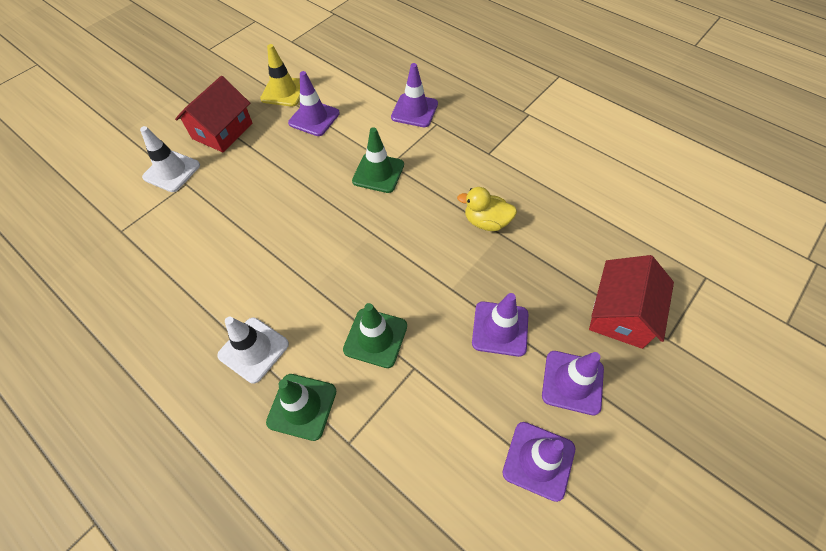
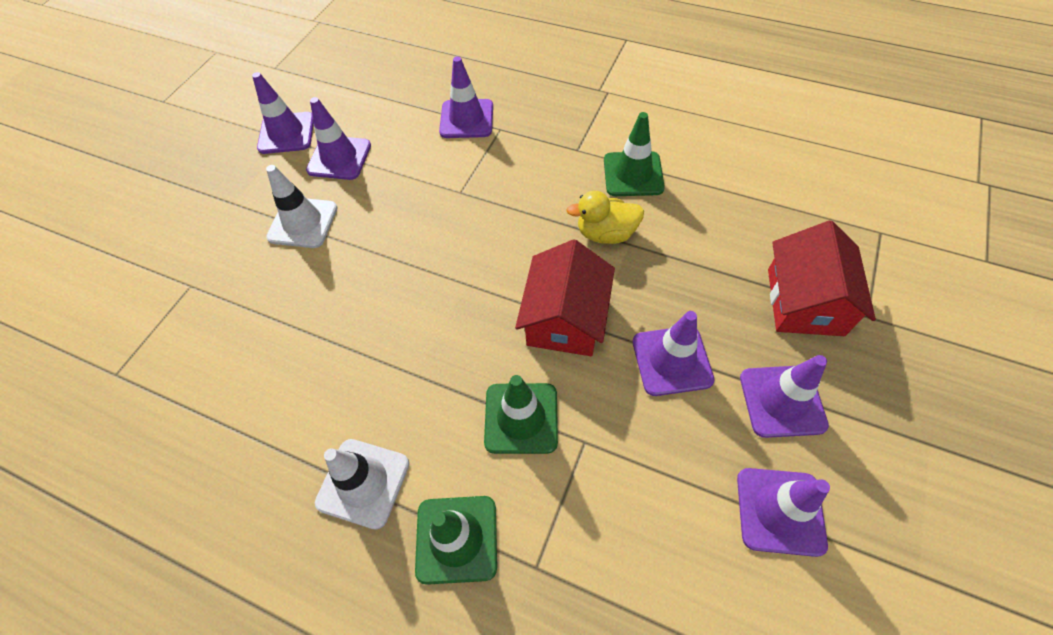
camera: 15 degrees left, 0 degrees up
white traffic cone [140,126,200,192] -> white traffic cone moved to [266,165,338,248]
red house [175,76,252,152] -> red house moved to [515,239,615,356]
yellow traffic cone [260,44,300,107] -> purple traffic cone [252,72,314,154]
green traffic cone [352,127,404,193] -> green traffic cone moved to [604,112,665,196]

